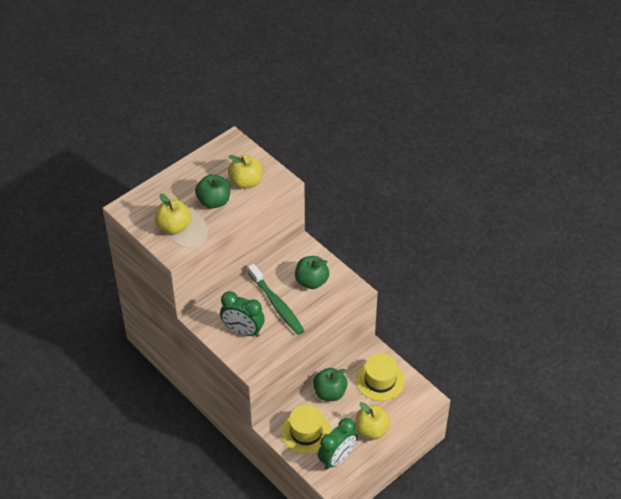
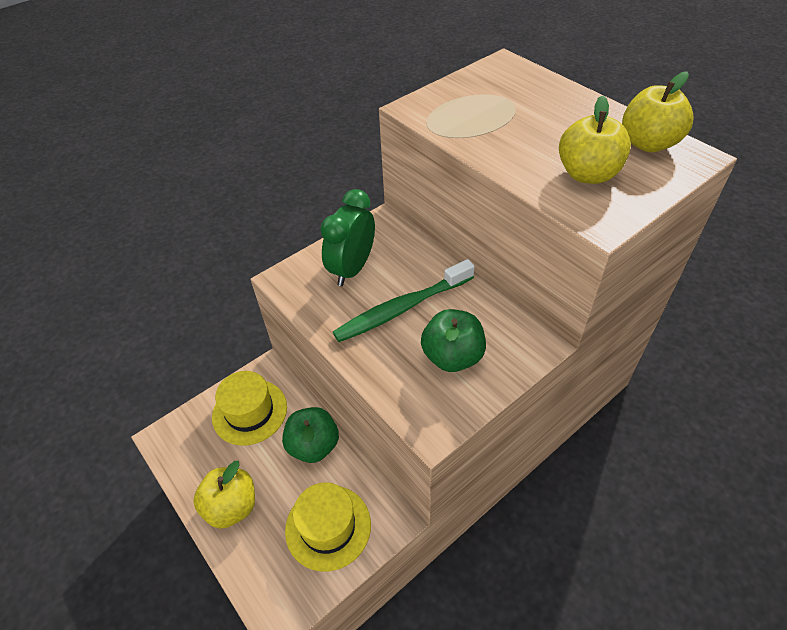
camera: 95 degrees right, 0 degrees up
yellow apple [155,194,191,234] -> yellow apple moved to [622,71,694,152]
green apple [195,174,230,209] -> none
green clock [318,418,357,470] -> none

